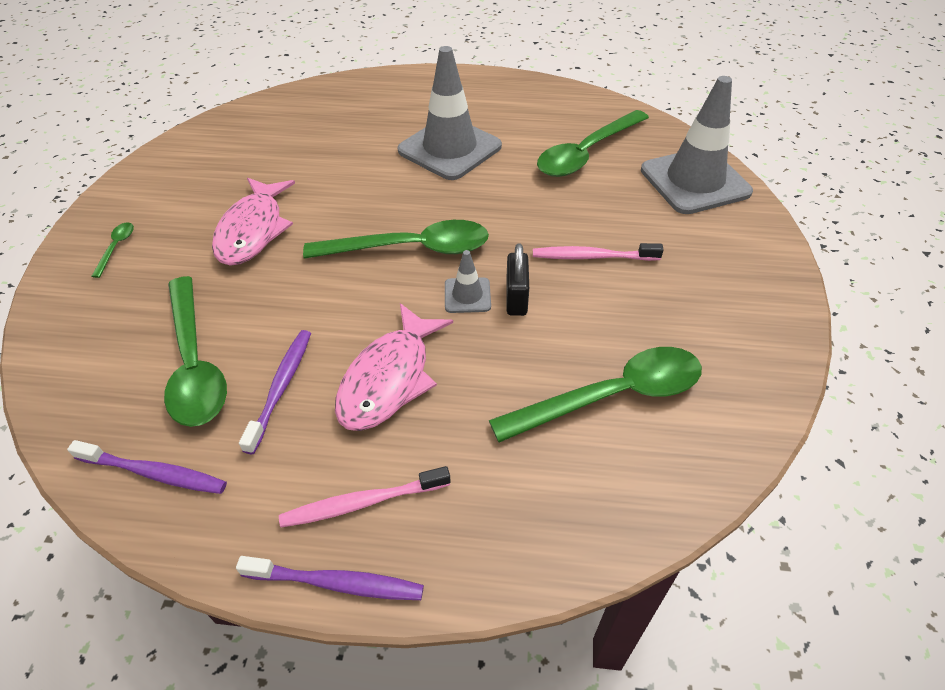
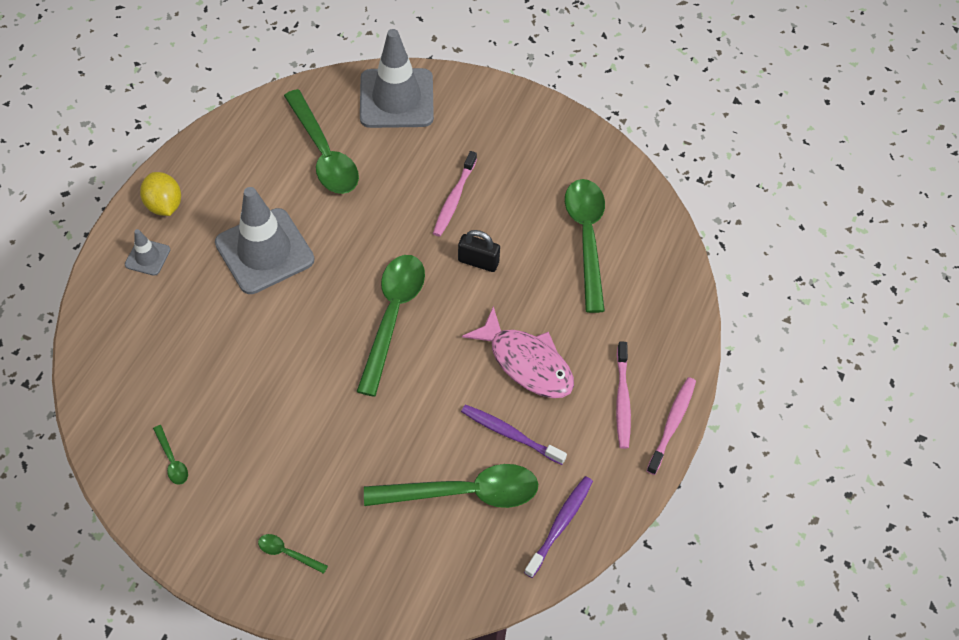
camera: 75 degrees left, 10 degrees up
pink fish [212,178,295,266] -> none
purple toothbrush [236,556,424,600] -> pink toothbrush [647,377,696,475]
grey traffic cone [445,250,491,313] -> grey traffic cone moved to [125,229,170,276]
none -> yellow lemon [140,172,181,216]
none -> green spoon [153,425,188,485]

